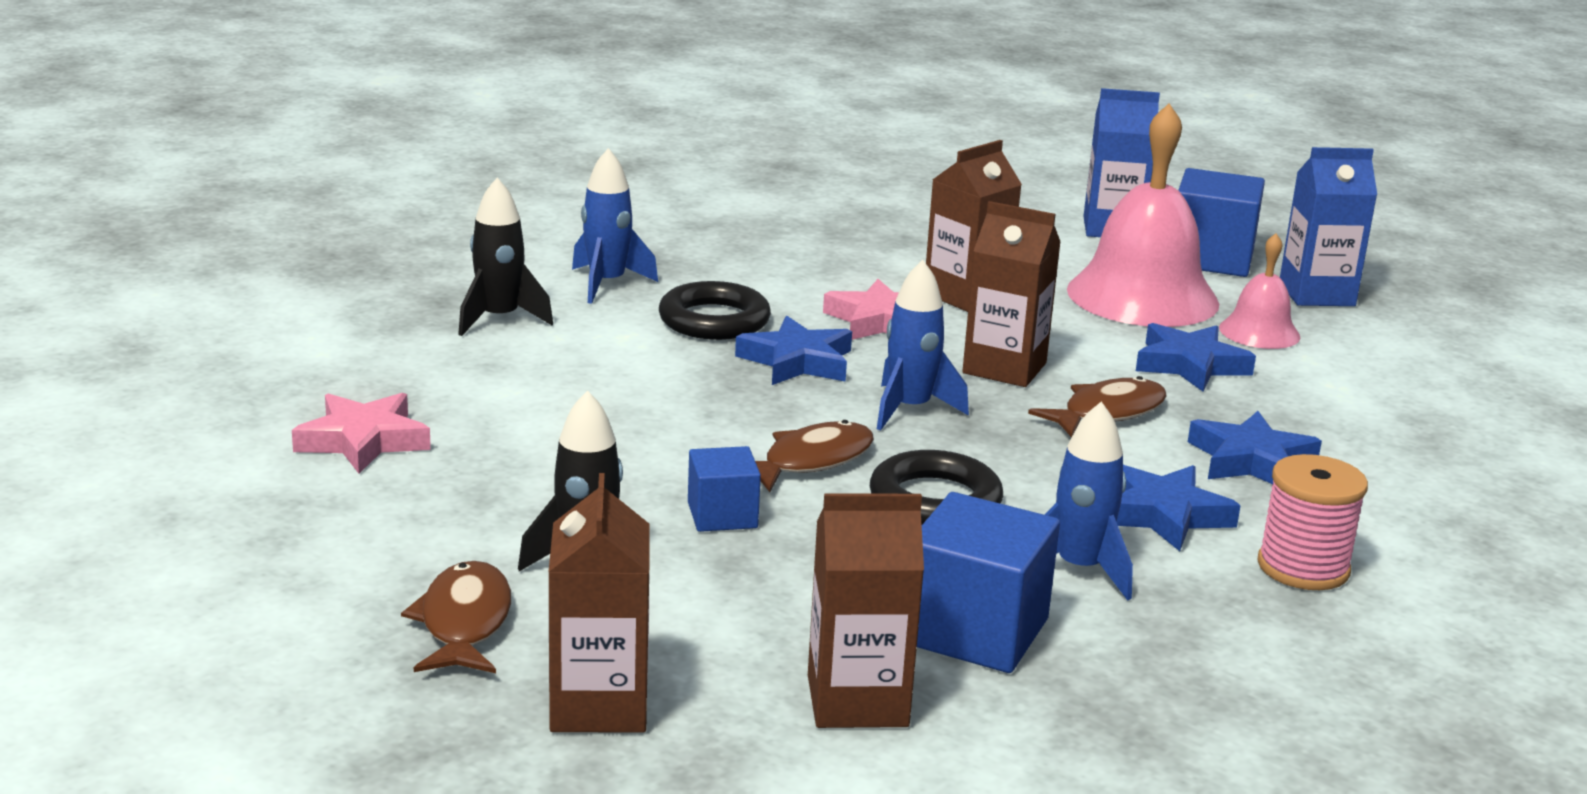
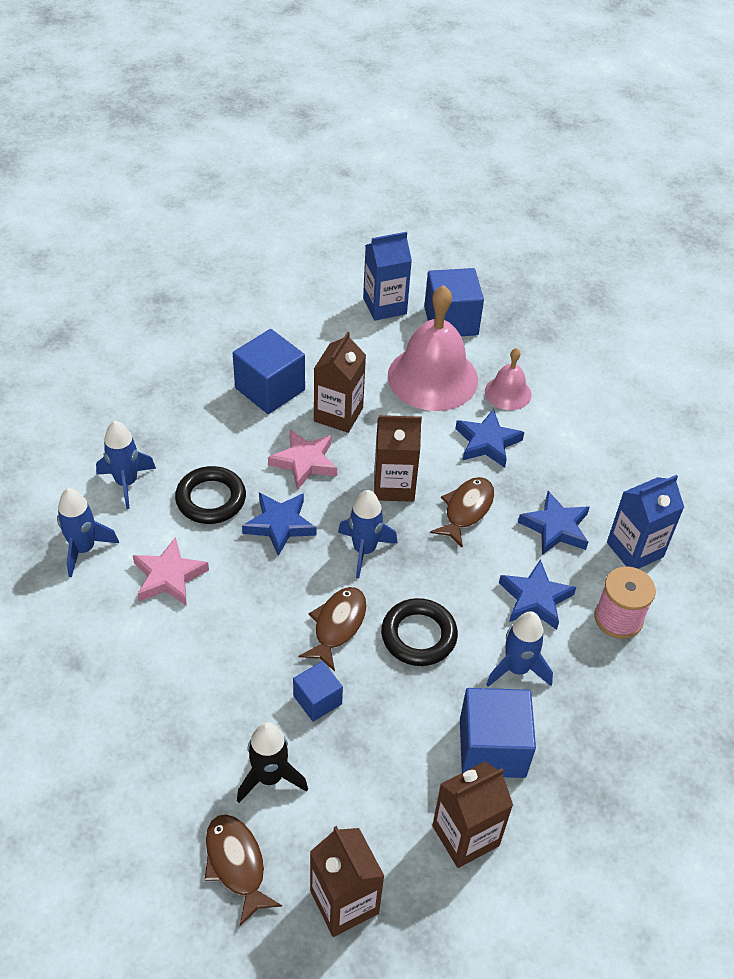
camera: 25 degrees left, 25 degrees up
pink star [292,393,431,474] -> pink star moved to [133,537,209,606]
black rocket [458,178,553,336] -> blue rocket [57,488,119,577]
blue carton [1280,147,1377,306] -> blue carton moved to [607,475,684,569]
none -> blue cube [233,329,305,414]

